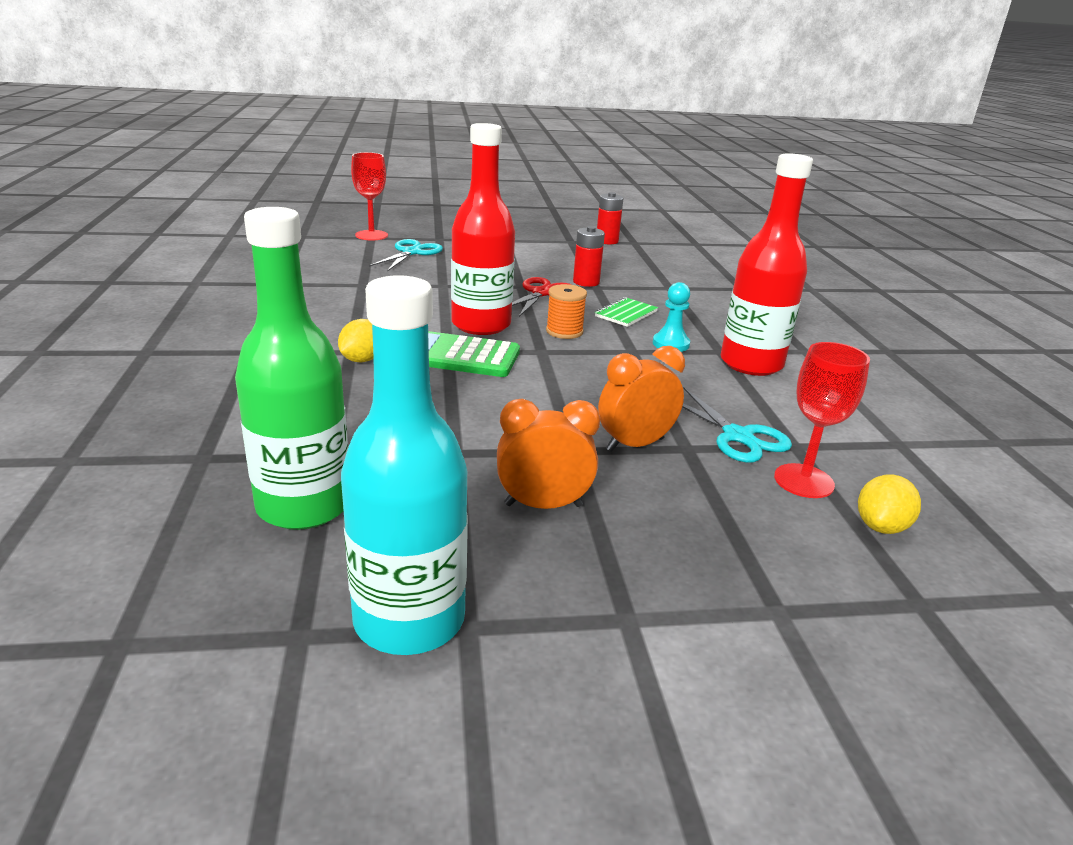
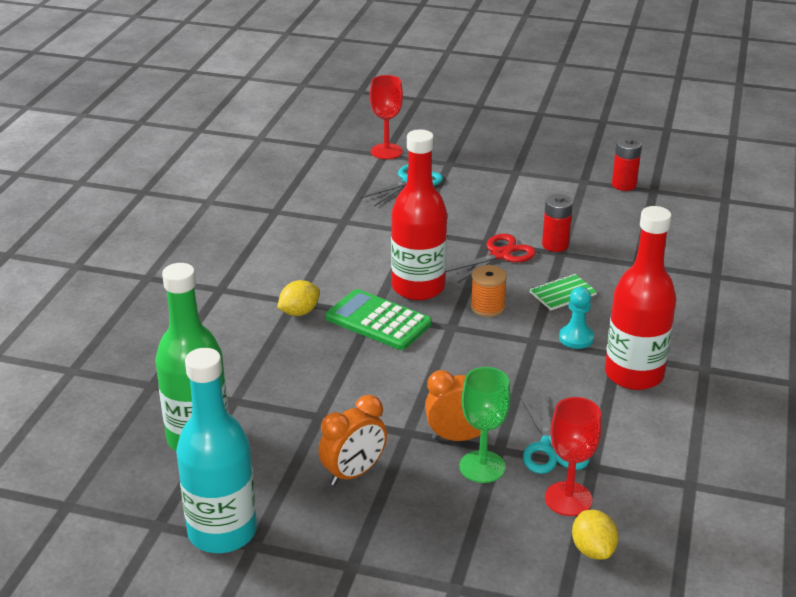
camera: 25 degrees right, 5 degrees up
orange clock [497,399,600,509] -> orange clock turned 120 degrees clockwise [318,395,387,486]
yellow lemon [858,475,921,534] -> yellow lemon turned 75 degrees counterclockwise [572,510,619,560]
none -> green goblet [459,367,511,483]

